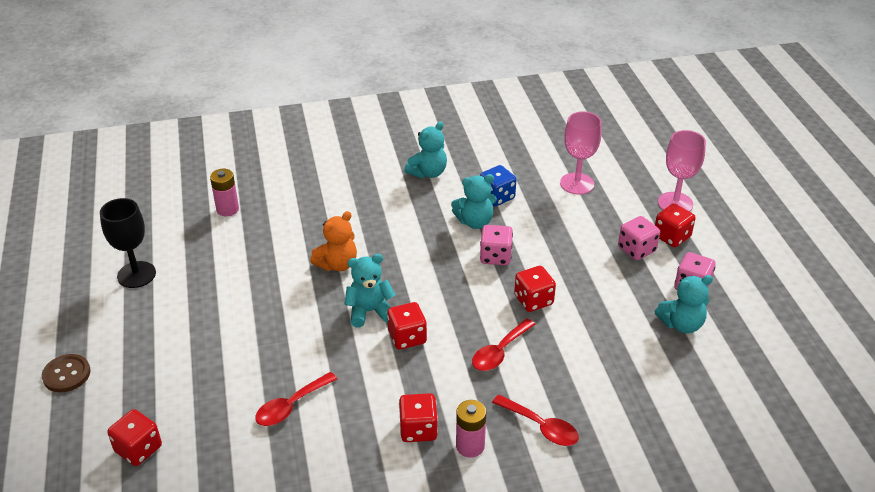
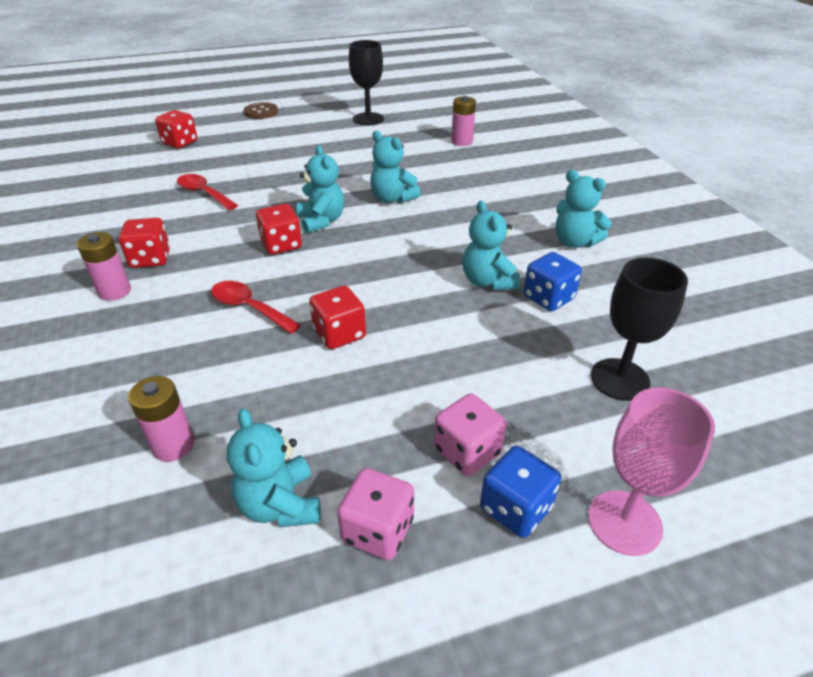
camera: 85 degrees right, 0 degrees up
orange teddy bear [310,211,357,271] -> turquoise teddy bear [370,131,421,203]
pink dice [480,225,513,265] -> none
red spoon [492,395,579,446] -> none
pink goblet [560,111,602,195] -> black goblet [591,257,688,401]
red dice [655,204,696,247] -> blue dice [480,446,561,538]
none -> pink battery [128,376,194,462]

